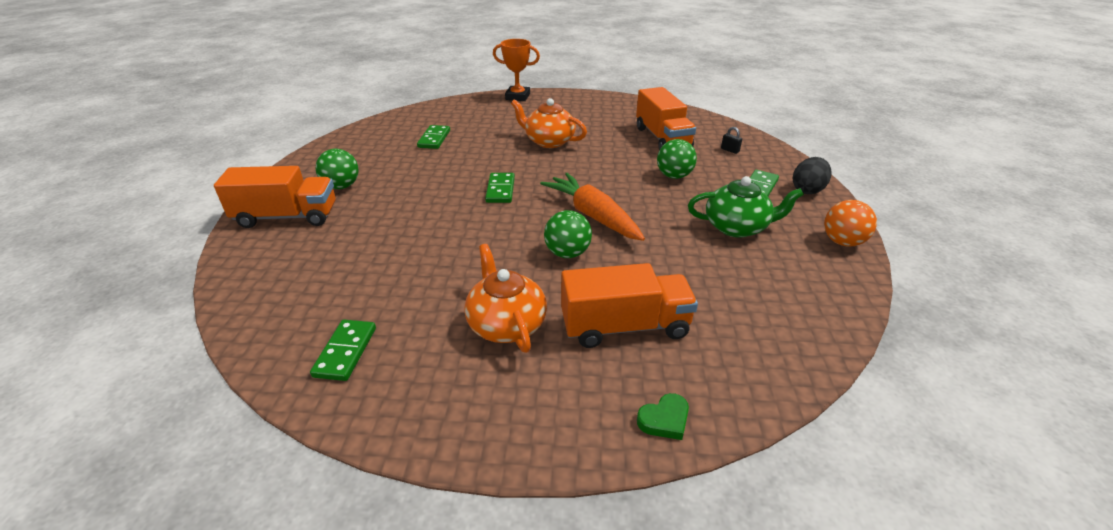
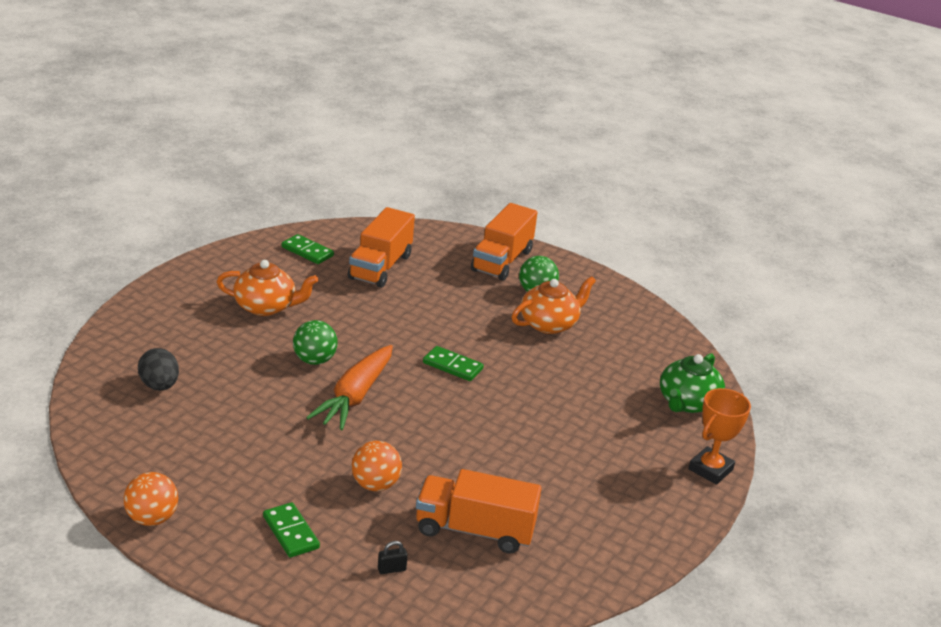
camera: 115 degrees right, 5 degrees down
green domino [417,125,450,149] -> none
orange teapot [511,98,587,148] -> orange teapot moved to [512,276,596,334]
orange carrot [540,173,645,241] -> orange carrot turned 120 degrees clockwise [306,345,393,430]
orange truck [561,263,698,348] -> orange truck moved to [348,207,415,288]
green heart [637,393,689,440] -> none
green ball [657,139,697,179] -> orange ball [351,441,402,491]
green teapot [688,176,804,238] -> green teapot moved to [660,353,725,413]
black egg [793,157,832,194] -> black egg moved to [138,348,179,391]

